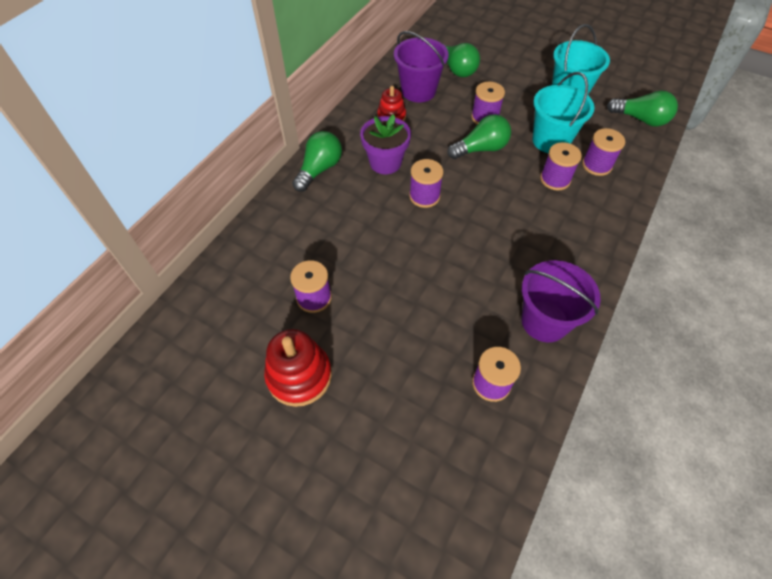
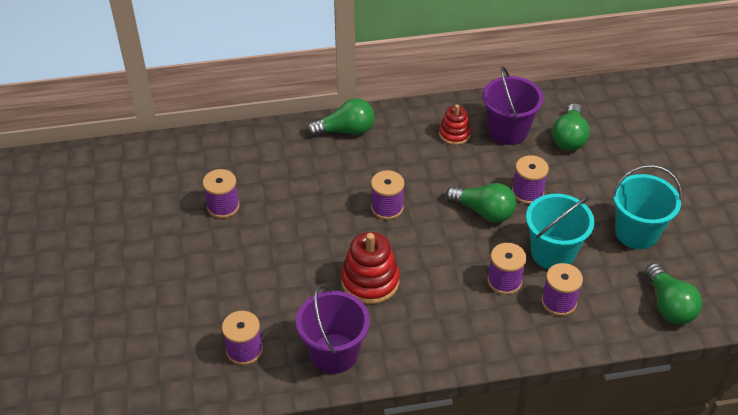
camera: 50 degrees right, 10 degrees down
red stacking toy [264,329,332,407] -> red stacking toy moved to [341,232,400,304]
purple flower pot [360,114,411,174] -> none

